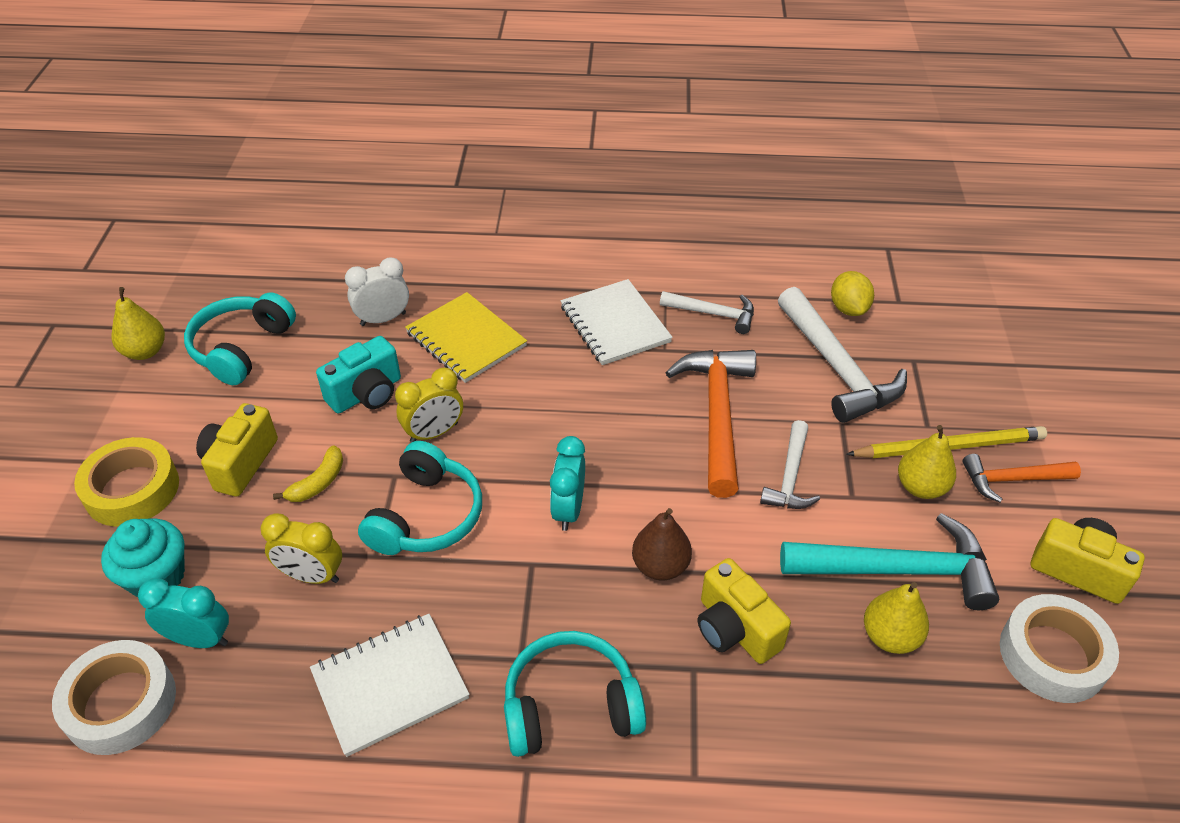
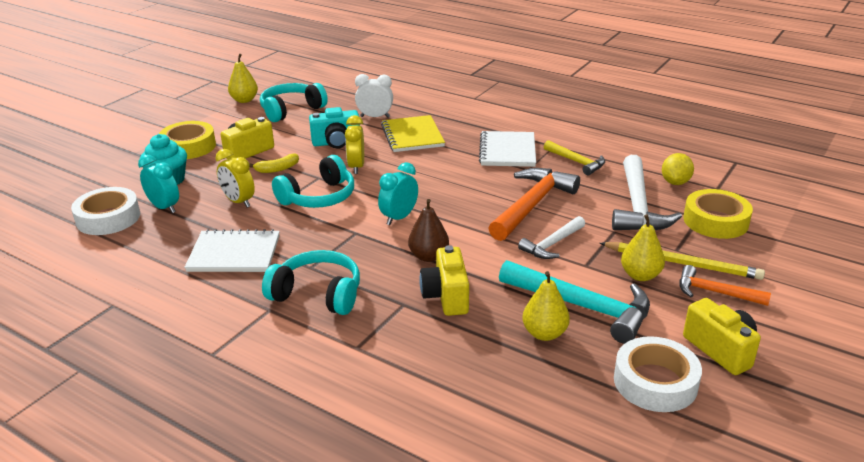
camera: 30 degrees right, 15 degrees down
yellow clock [395,368,463,443] -> yellow clock turned 90 degrees clockwise [345,115,364,174]
white hammer [660,291,754,334] -> yellow hammer [544,140,605,175]
none -> yellow tape [683,189,753,239]

